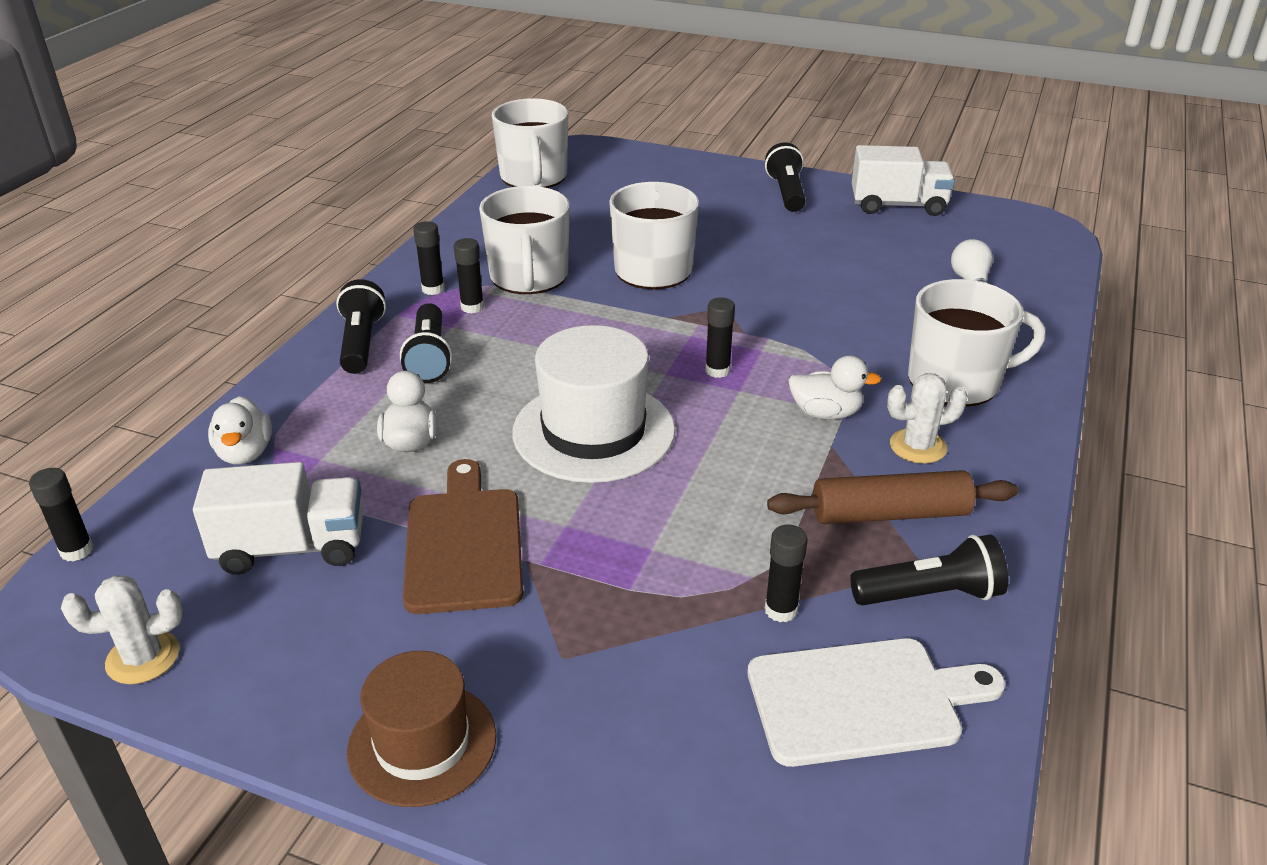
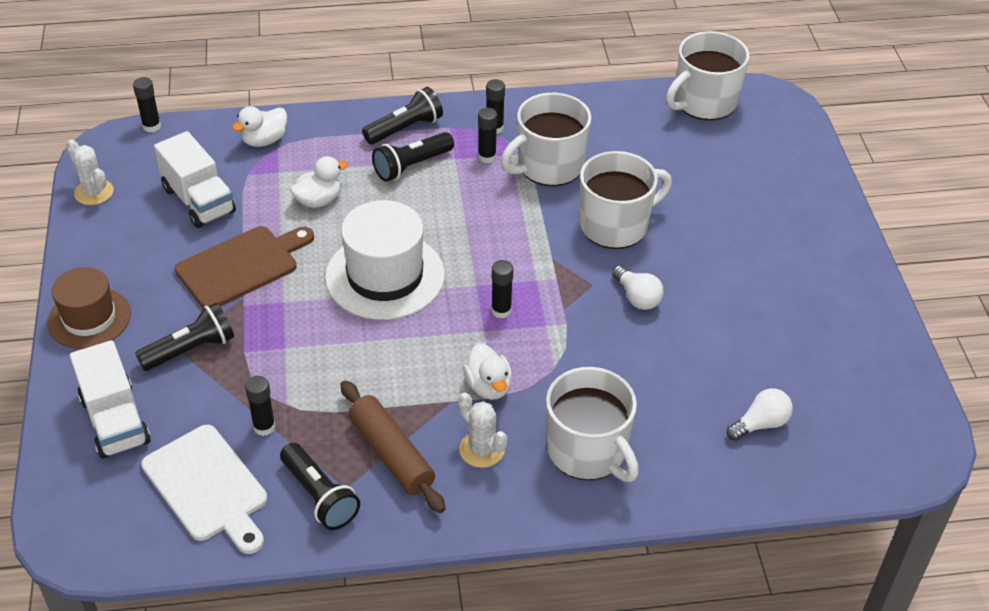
camera: 60 degrees right, 10 degrees up
black flashlight [765,142,806,212] -> black flashlight moved to [135,302,234,371]
white truck [852,145,955,216] -> white truck moved to [70,340,151,459]
none -> white light bulb [612,265,664,310]

